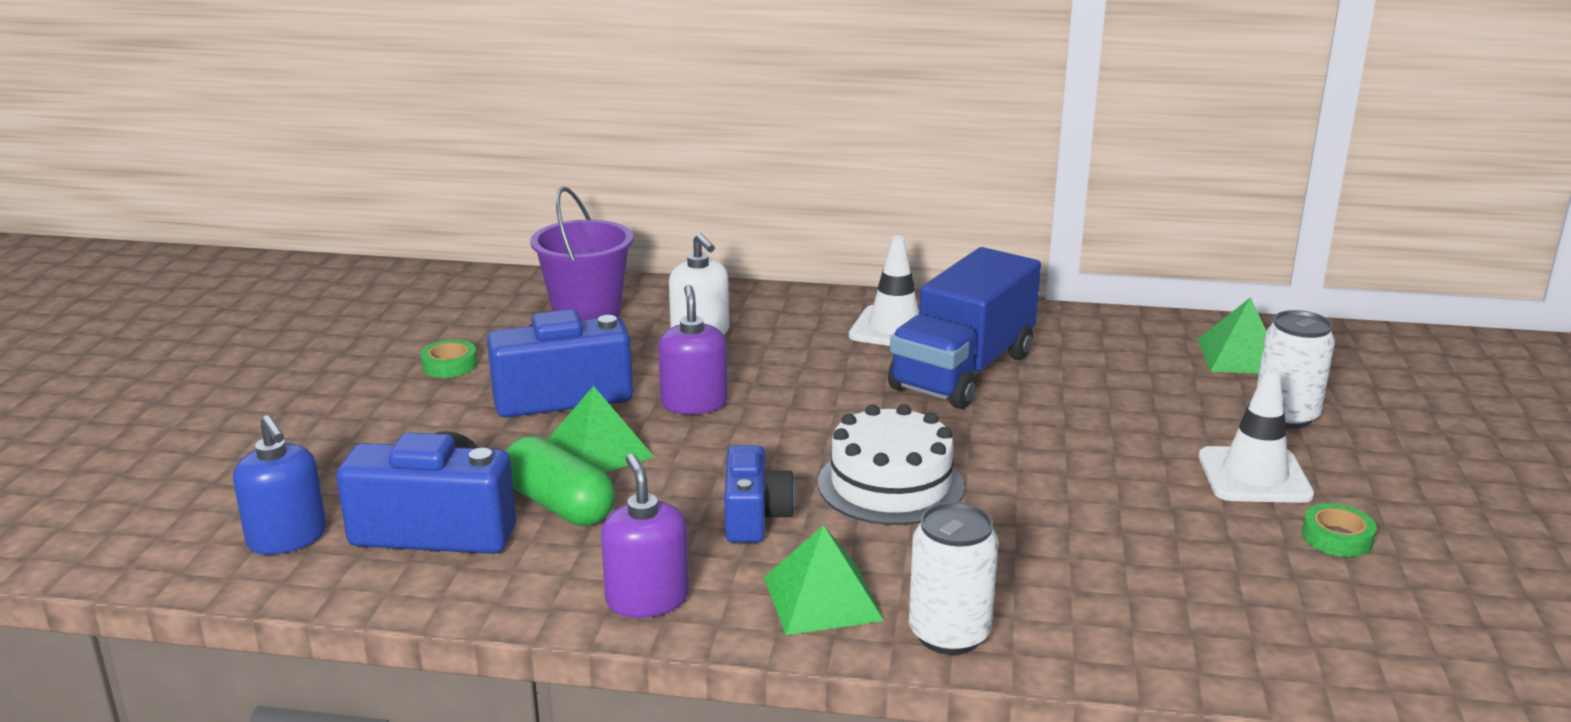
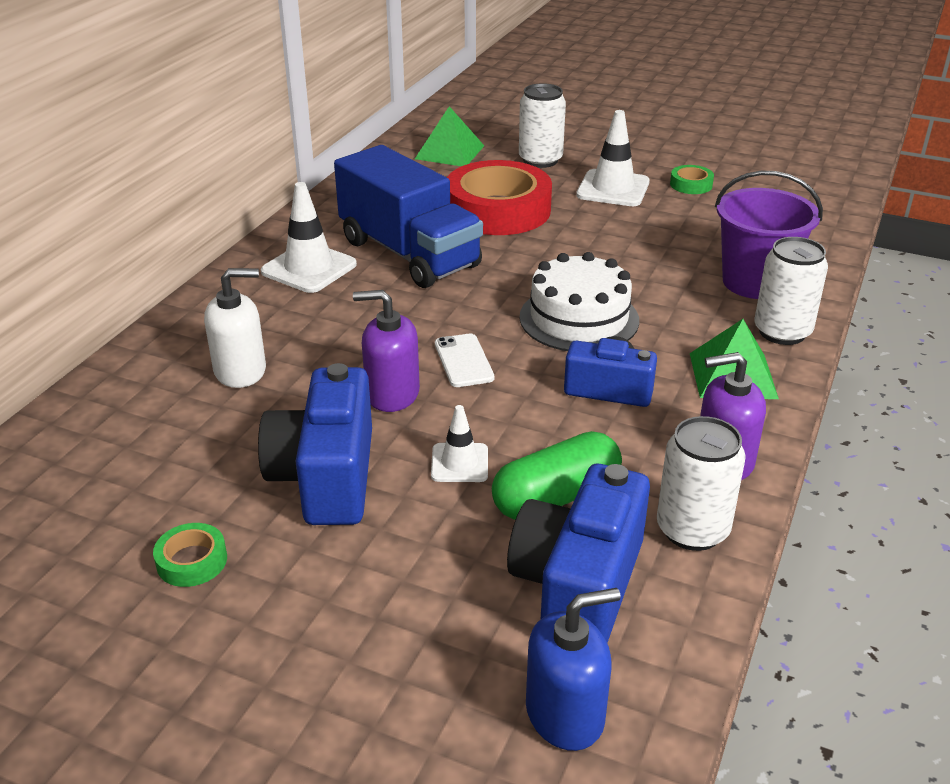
camera: 75 degrees left, 10 degrees up
purple bucket [530,187,633,320] -> purple bucket moved to [715,171,823,299]
green pyramid [547,386,654,473] -> white traffic cone [431,405,488,482]
none -> white phone [435,334,494,387]
none -> red tape [447,160,552,235]
none -> white can [657,416,746,551]

